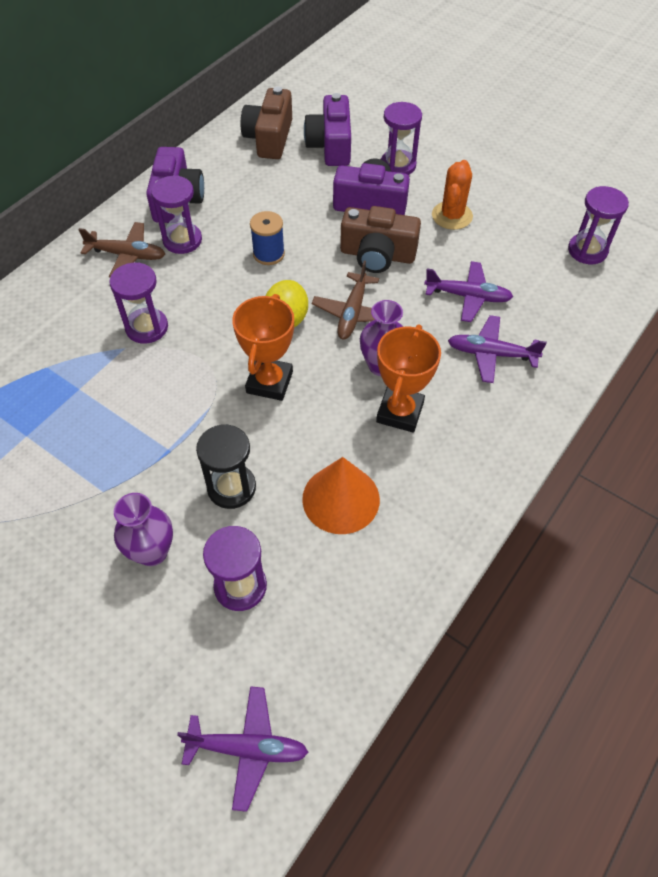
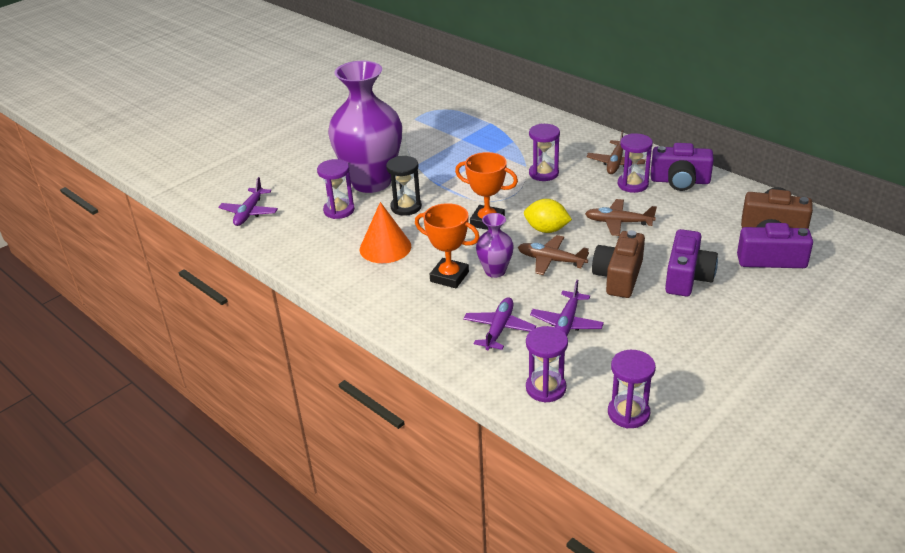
camera: 100 degrees right, 20 degrees down
purple vase [114,493,173,566] -> purple vase [328,61,402,193], size x2.22
blue spool [250,211,285,265] -> brown plane [585,199,657,236]
purple hourglass [381,102,422,175] -> purple hourglass moved to [526,326,568,403]
orange cactus [432,160,473,230] -> none

